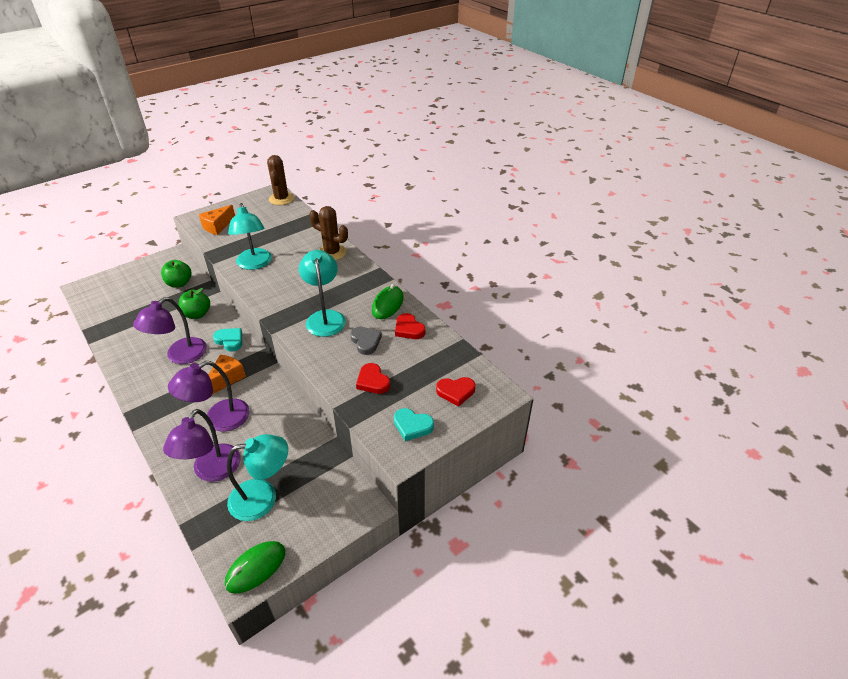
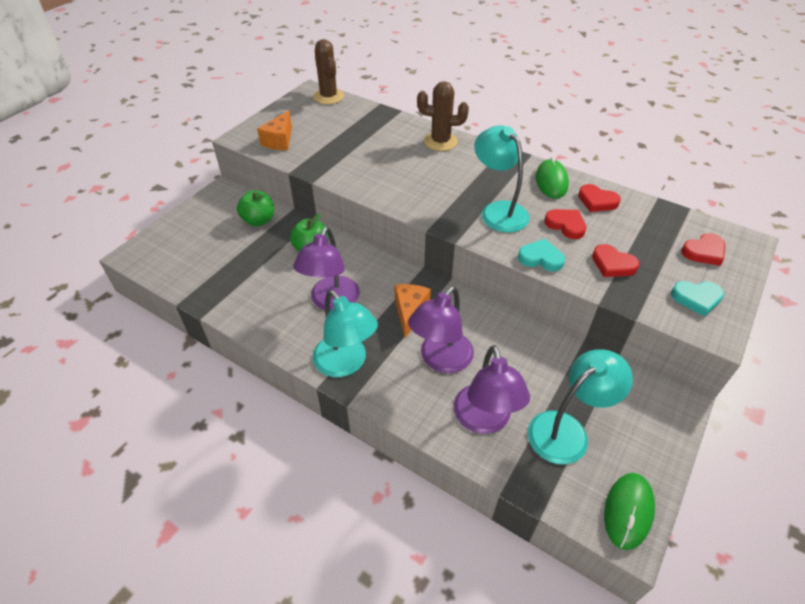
camera: 20 degrees left, 5 degrees up
turquoise heart [213,328,242,352] -> turquoise heart moved to [518,239,565,271]
turquoise lamp [228,203,272,270] -> turquoise lamp moved to [313,290,378,377]
grey heart [350,327,382,355] -> red heart [544,209,586,239]

